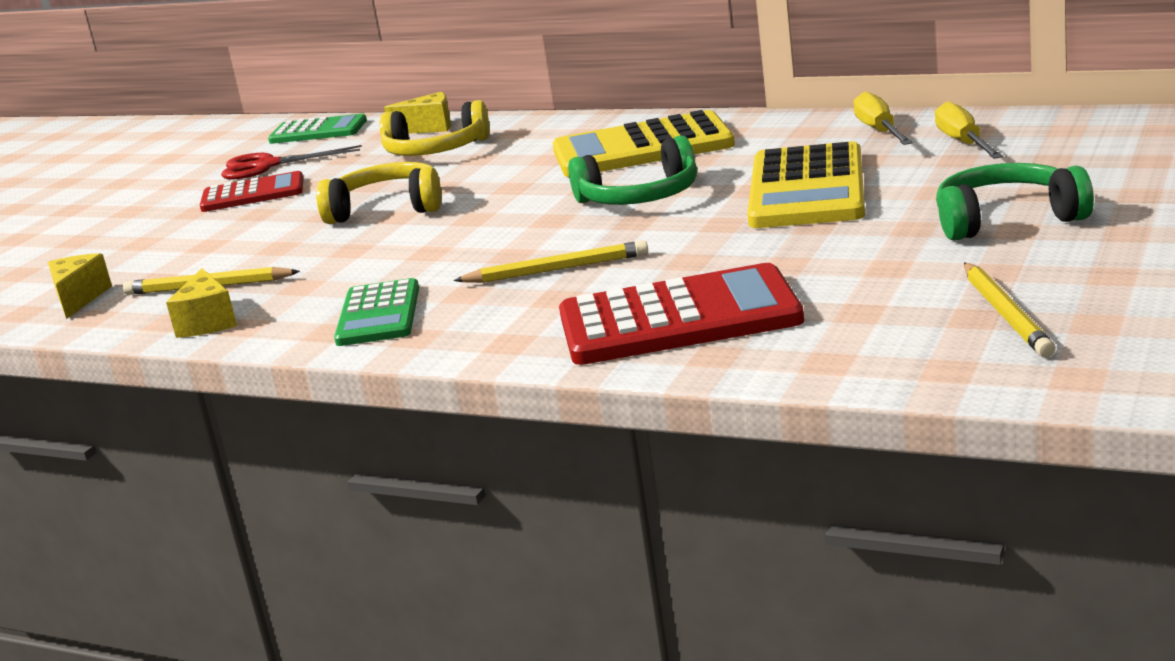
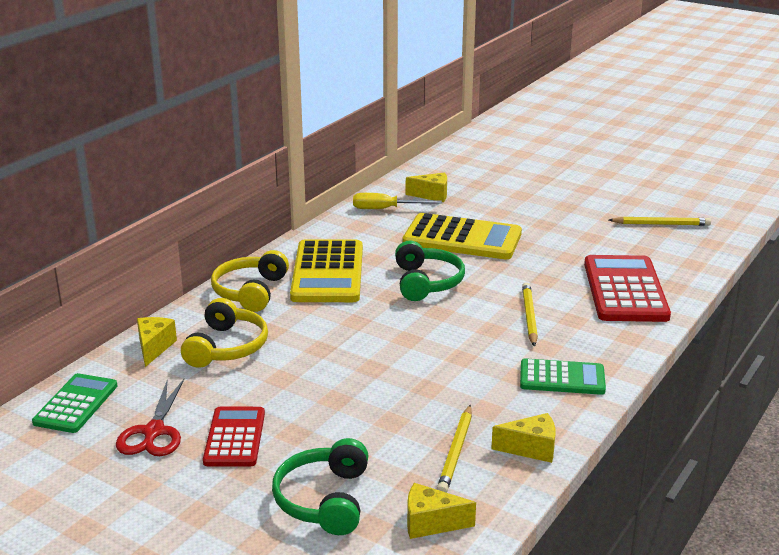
camera: 85 degrees left, 5 degrees up
yellow headphones [316,162,441,224] -> yellow headphones moved to [211,250,289,312]
yellow screwdriver [935,101,1003,159] -> yellow cheese [406,173,447,202]
green headphones [936,163,1094,241] -> green headphones moved to [272,438,368,535]

